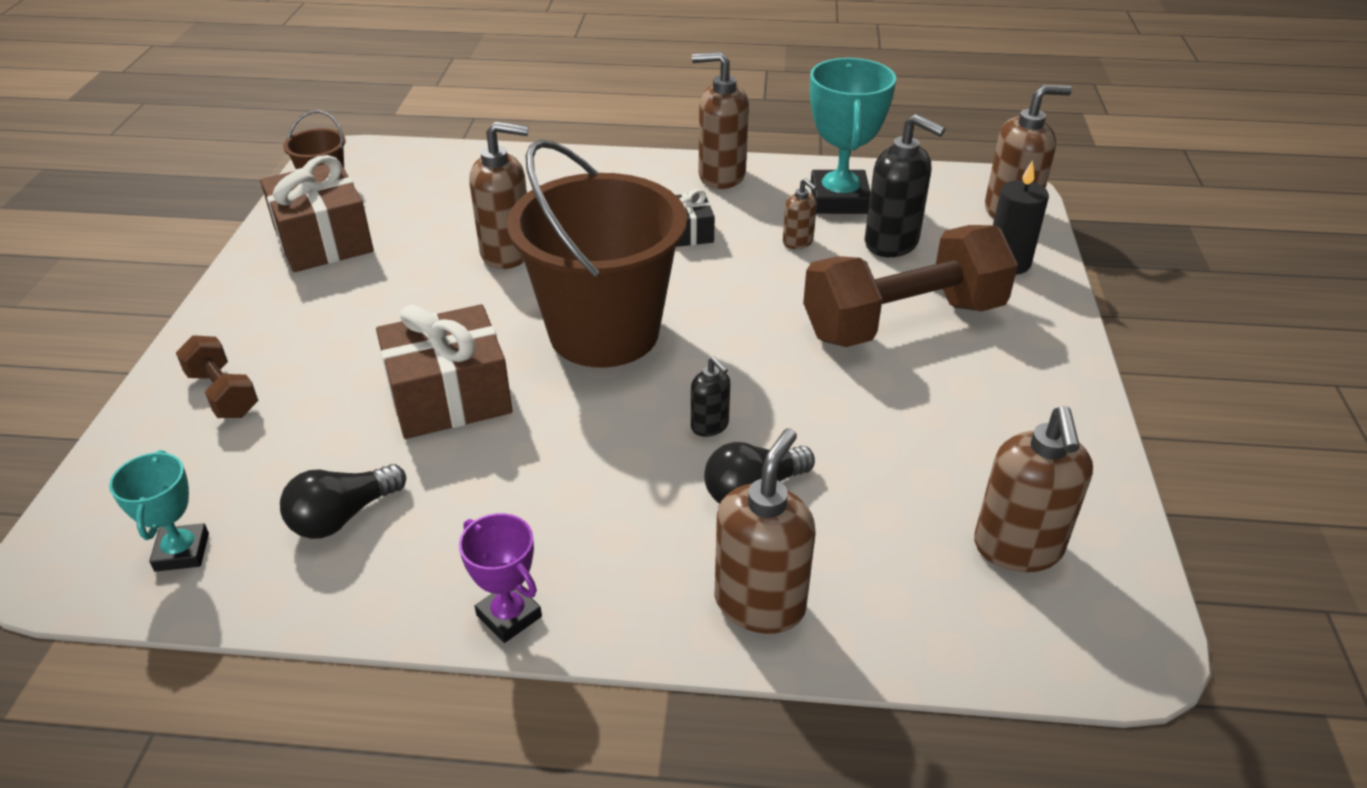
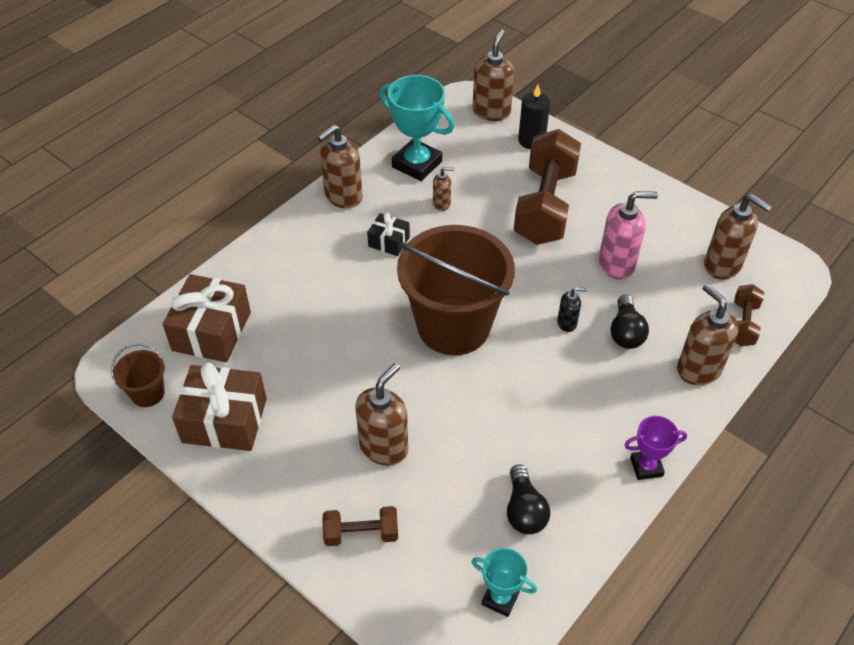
camera: 55 degrees left, 10 degrees up
brown gift [376,304,512,439] -> brown gift moved to [163,274,251,362]
brown soap dispenser [469,121,528,269] -> brown soap dispenser moved to [355,363,408,466]
black soap dispenser [865,114,945,257] -> none
none -> pink soap dispenser [599,191,658,280]
none -> brown dumbbell [734,284,764,346]

